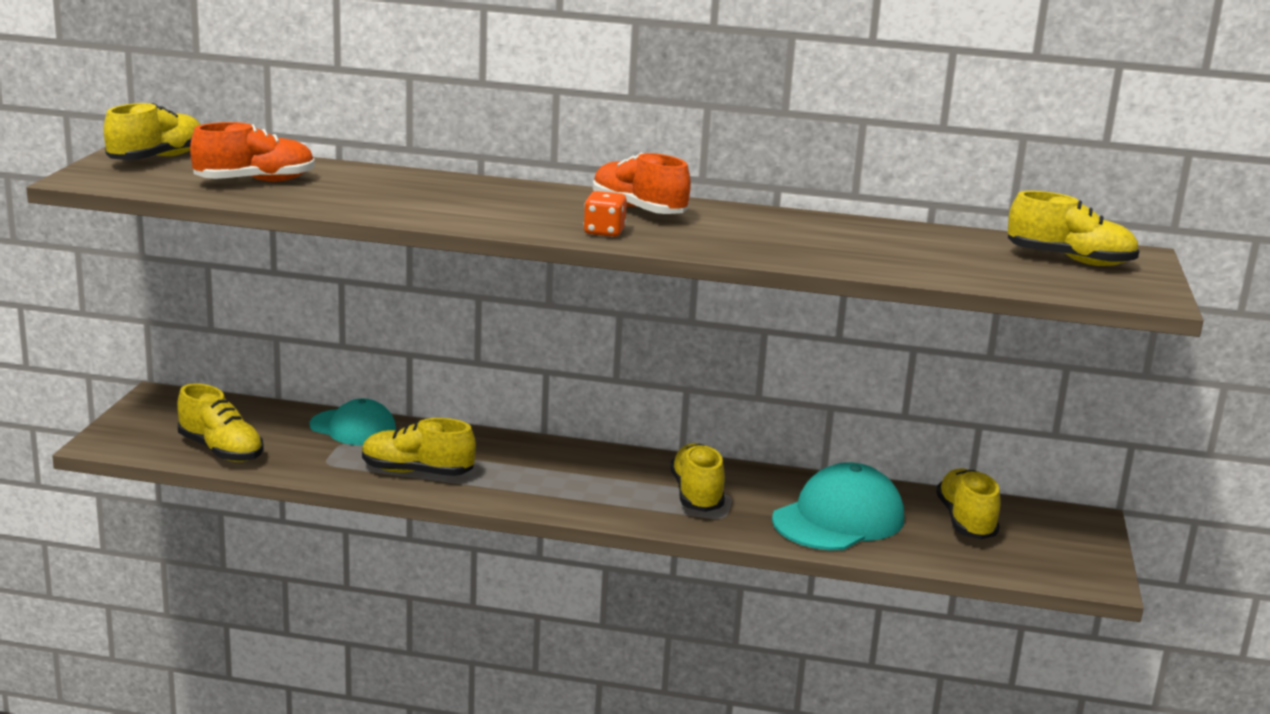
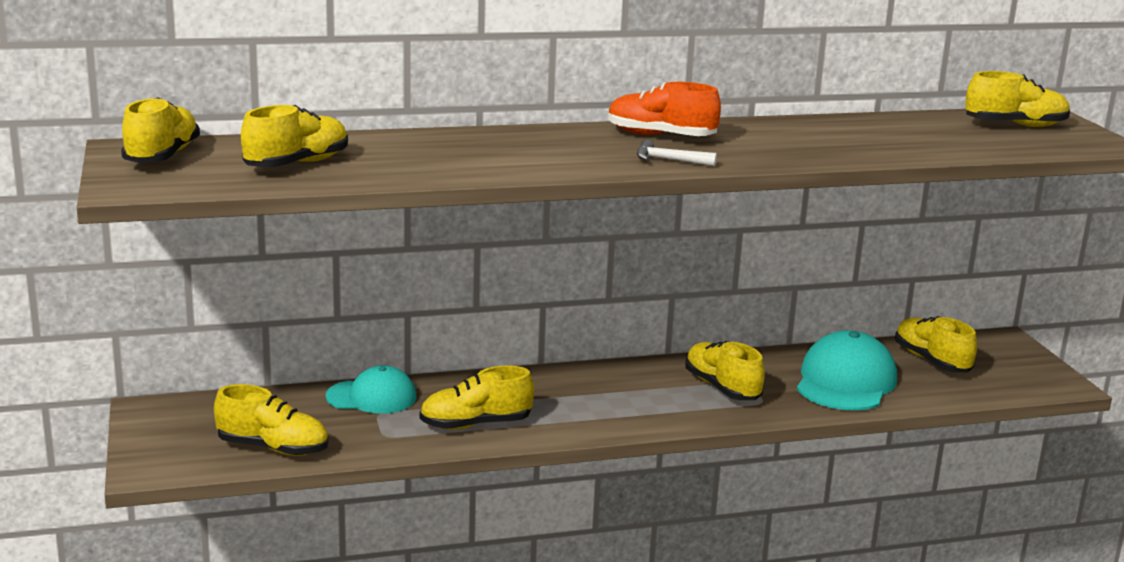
camera: 25 degrees left, 0 degrees up
orange shoe [190,122,315,182] -> yellow shoe [241,105,348,167]
orange dice [583,191,627,237] -> white hammer [637,140,717,167]

